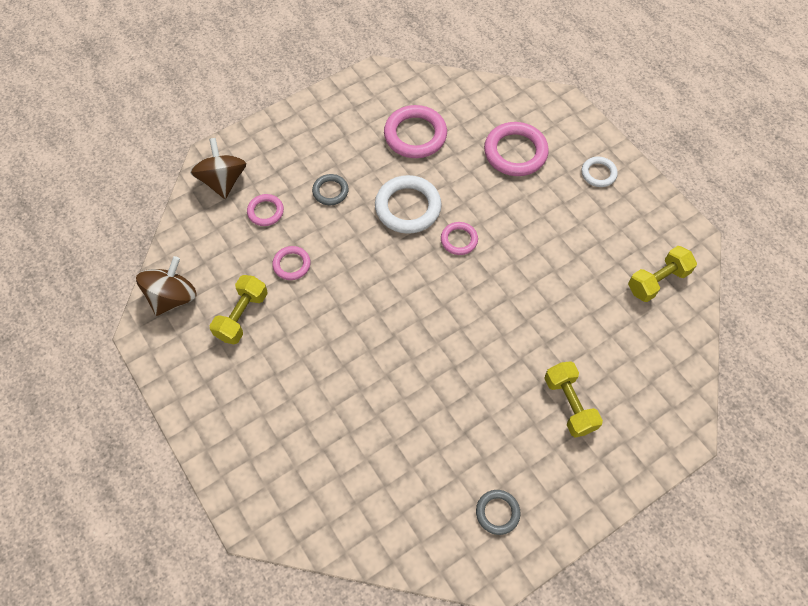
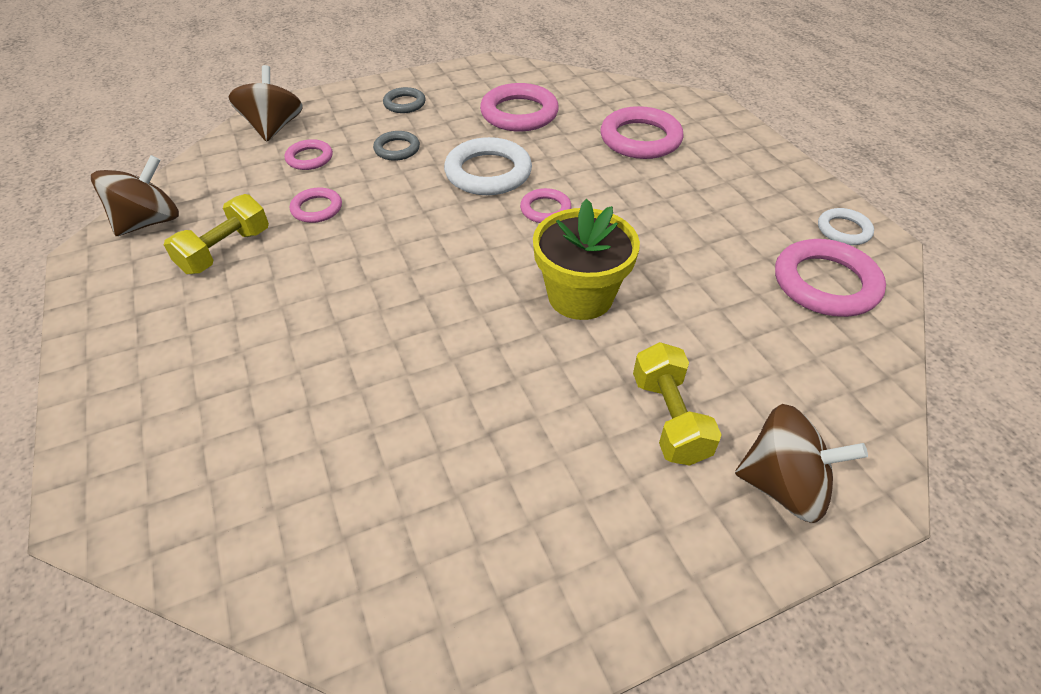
camera: 10 degrees right, 15 degrees down
grey ring [476,490,521,535] -> grey ring moved to [383,87,425,113]
white ring [582,156,618,187] -> white ring moved to [818,208,874,245]
yellow dumbbell [628,246,697,302] -> pink ring [775,239,886,317]
none -> yellow flower pot [533,199,640,320]
none -> brown spinning top [735,404,868,523]

